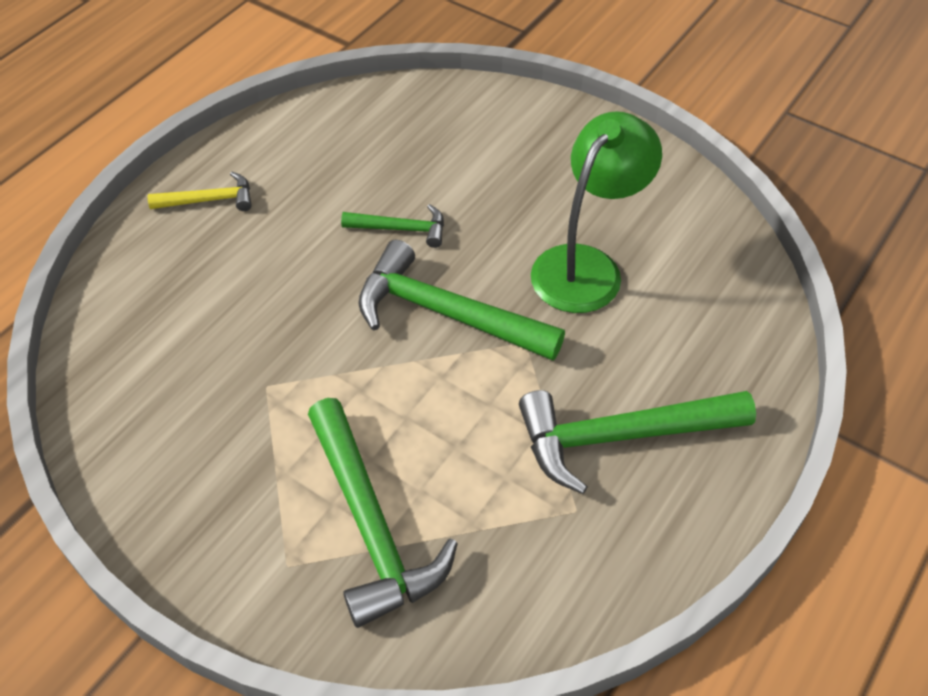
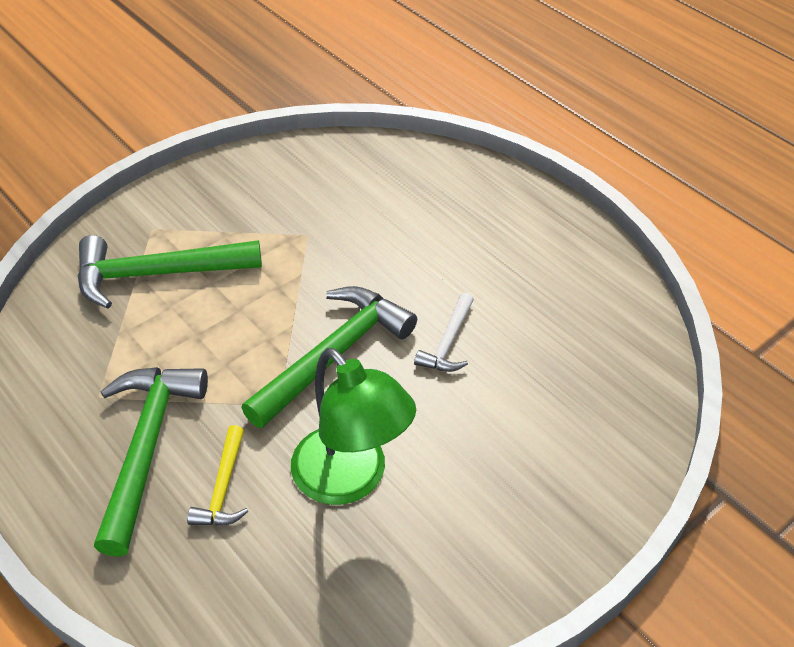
camera: 105 degrees right, 5 degrees down
yellow hammer [148,172,252,211] -> yellow hammer moved to [187,425,248,526]
green hammer [341,204,444,248] -> white hammer [414,293,474,372]

